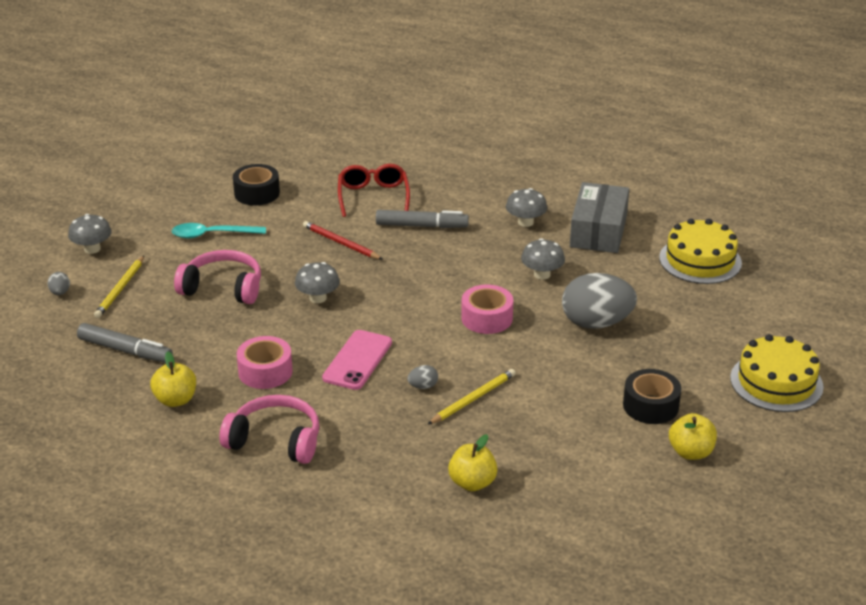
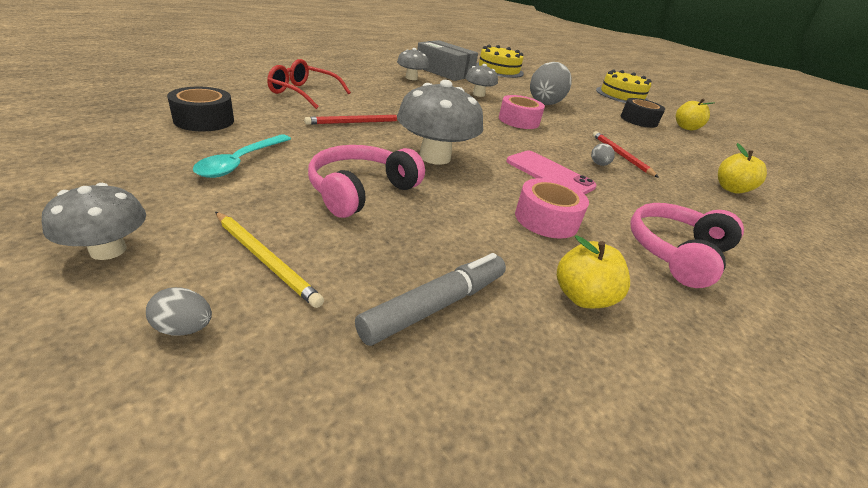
camera: 70 degrees left, 0 degrees up
grey mushroom [295,262,340,303] -> grey mushroom [397,80,483,165], size x1.75
grey marker [376,210,469,228] -> none
yellow pencil [427,369,516,425] -> red pencil [593,131,659,178]

